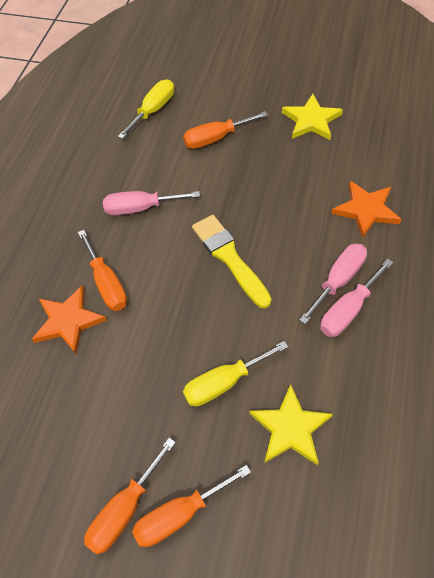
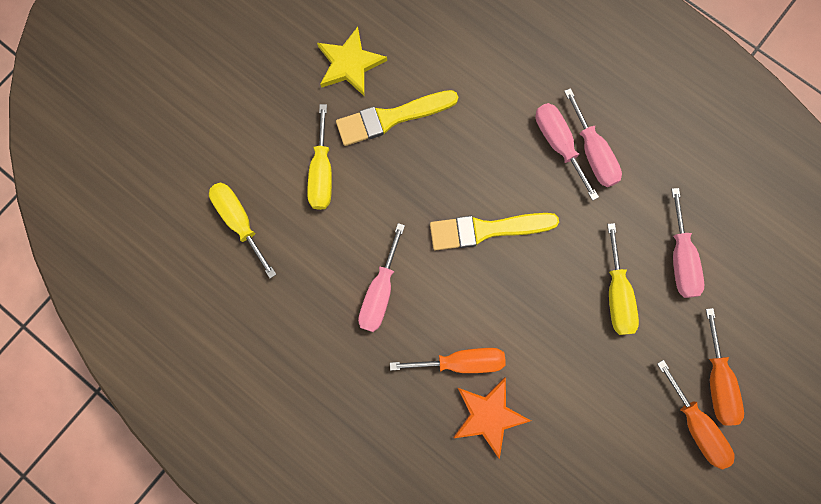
camera: 70 degrees left, 20 degrees up
orange screwdriver [183,111,268,149] -> yellow screwdriver [307,104,332,210]
yellow star [249,384,333,465] -> pink screwdriver [671,188,704,298]
orange star [331,181,402,239] -> none
none -> yellow brush [336,90,458,146]

